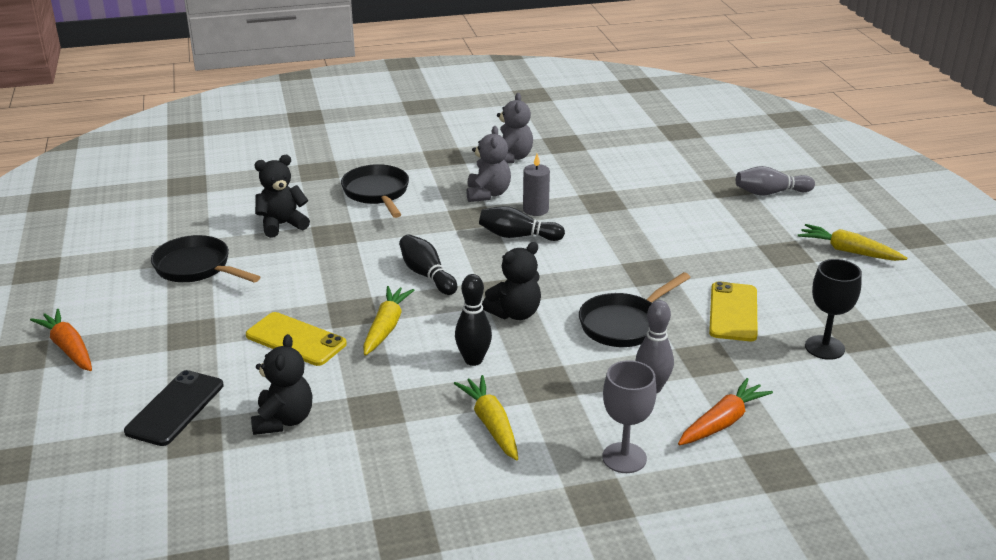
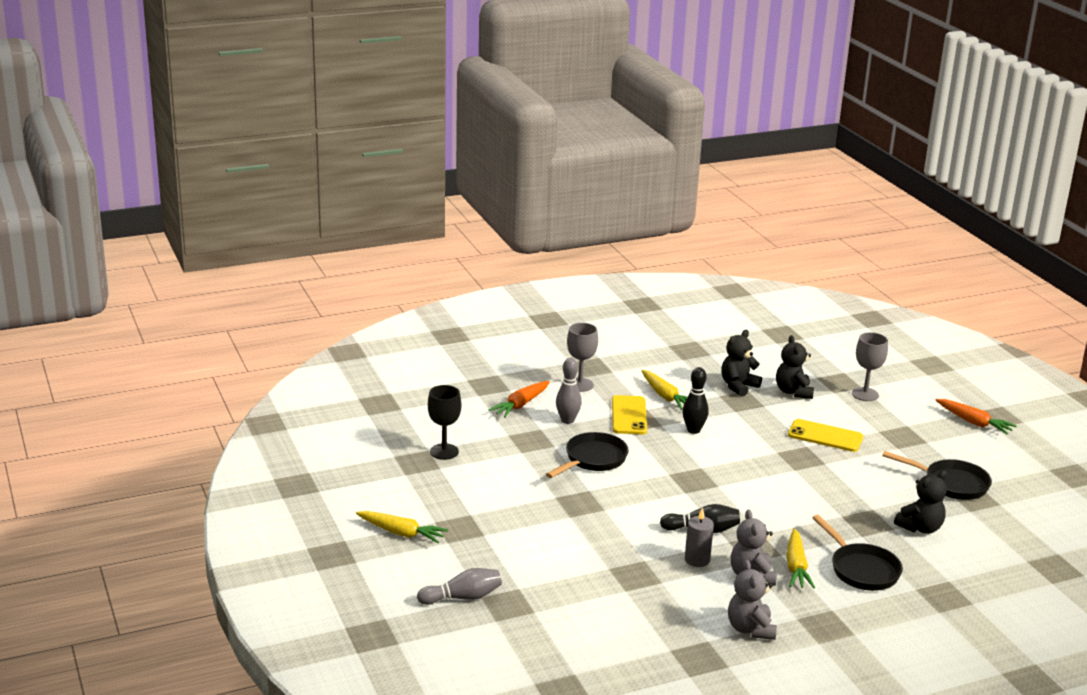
camera: 170 degrees right, 5 degrees down
black phone [124,370,223,446] -> grey goblet [852,332,888,401]
yellow carrot [363,286,414,356] -> yellow carrot moved to [786,528,815,588]
black bowling pin [399,234,457,295] -> none
black teddy bear [482,242,541,320] -> black teddy bear moved to [721,330,762,397]
yellow phone [709,281,758,341] -> yellow phone moved to [612,395,647,434]

